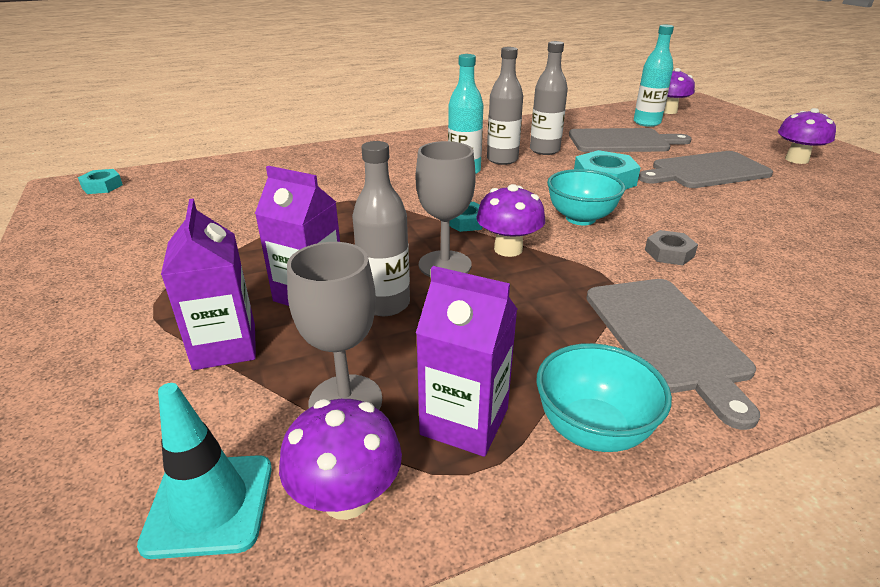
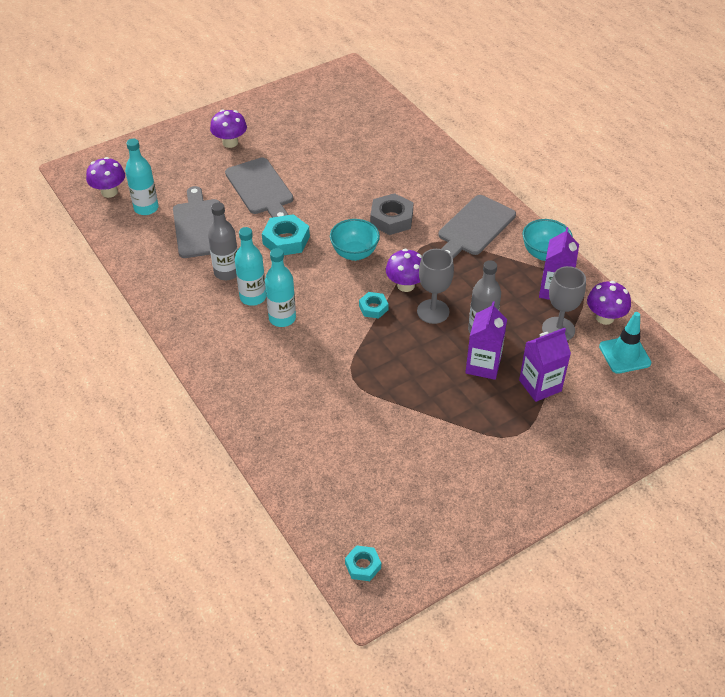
camera: 100 degrees left, 15 degrees up
grey bottle [487,47,523,165] -> turquoise bottle [235,227,266,306]
grey cutting board [586,279,760,430] -> grey cutting board turned 150 degrees clockwise [438,195,516,259]
grey nut [645,230,698,266] -> grey nut [370,193,413,235], size x1.70

